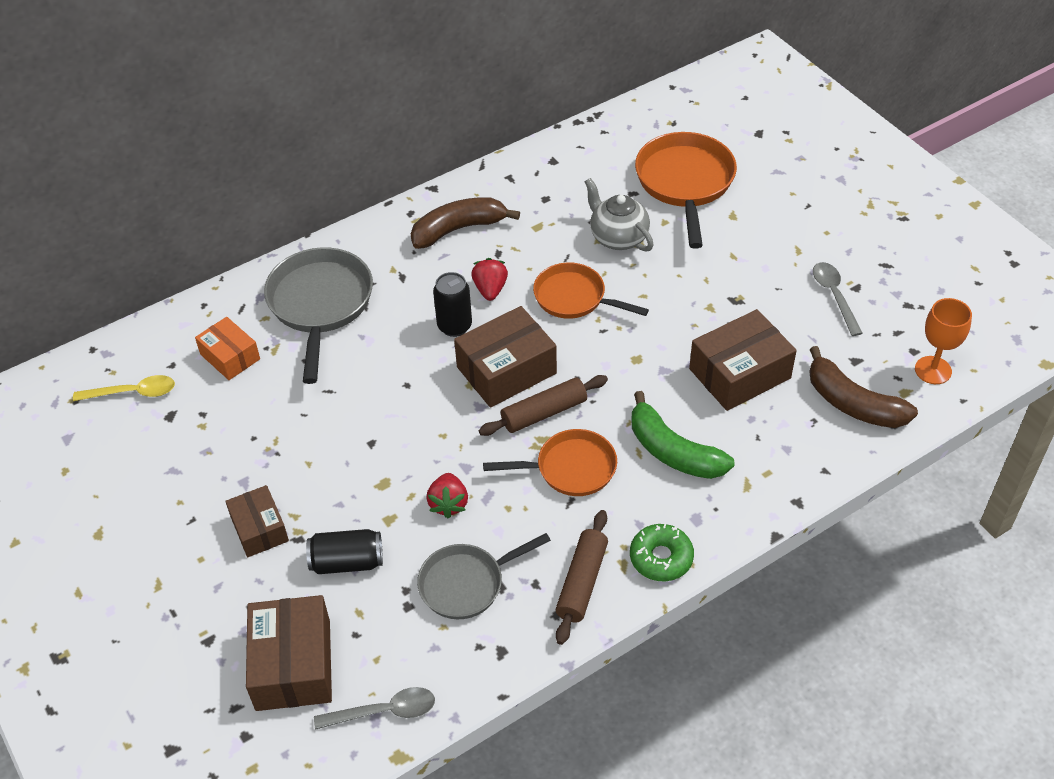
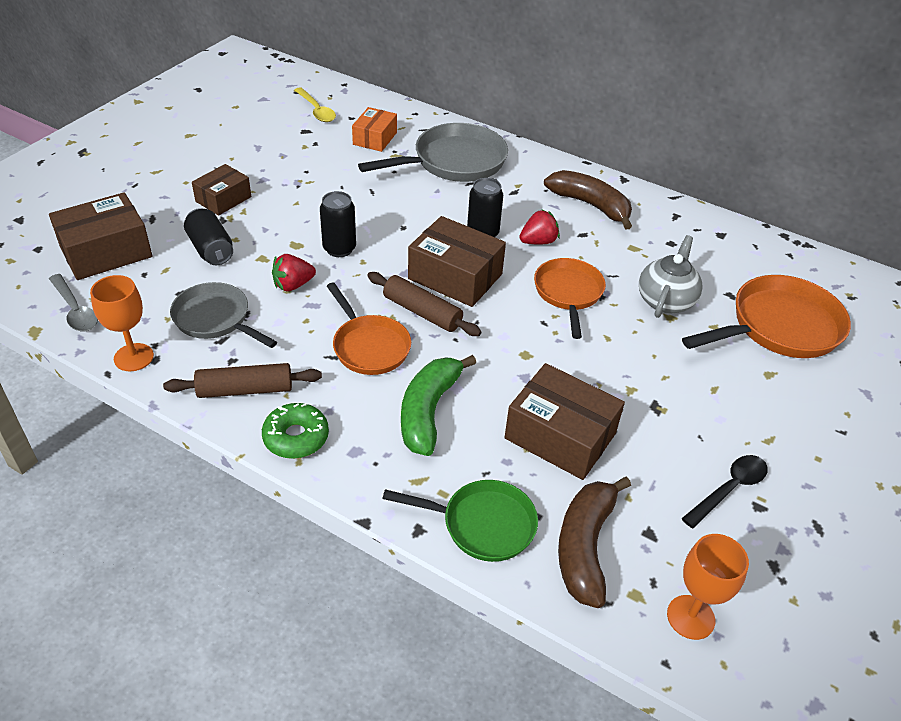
camera: 60 degrees right, 5 degrees down
grey spoon [813,262,863,336] -> black spoon [682,455,768,528]
none -> orange goblet [90,275,154,371]
none -> black can [320,191,356,257]
none -> green pan [382,480,538,562]

